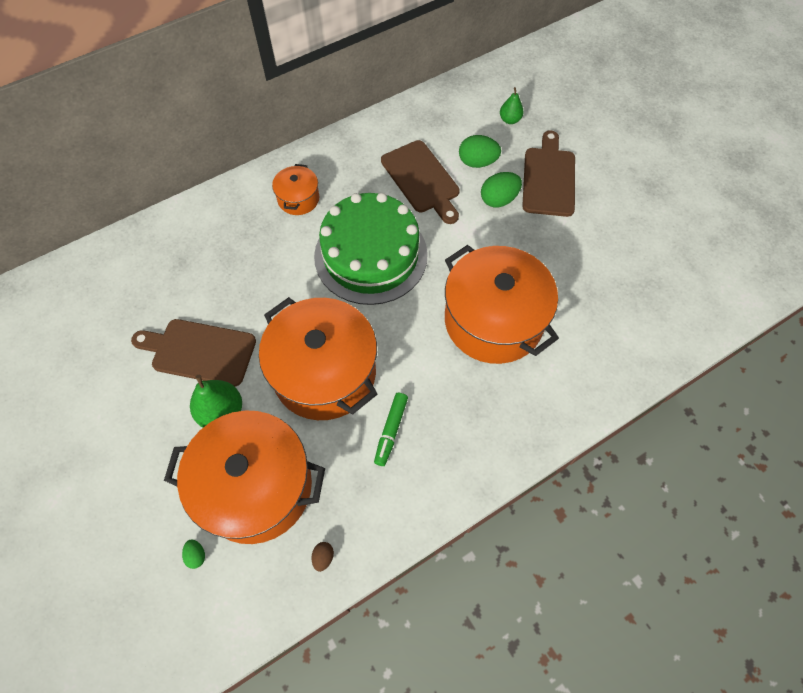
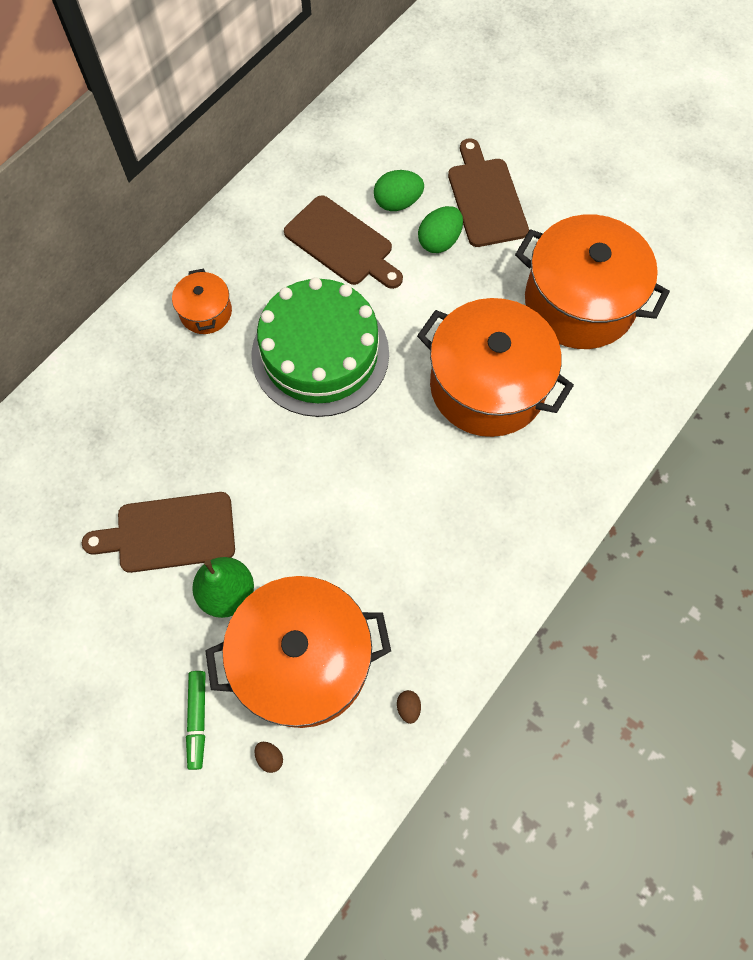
camera: 20 degrees left, 5 degrees up
green egg [182,539,205,569] -> brown egg [255,742,283,773]
orange pot [259,297,377,420] -> orange pot moved to [515,214,670,349]
green marker [374,393,408,466] -> green marker moved to [186,671,205,770]
green pear [500,87,524,124] -> none

